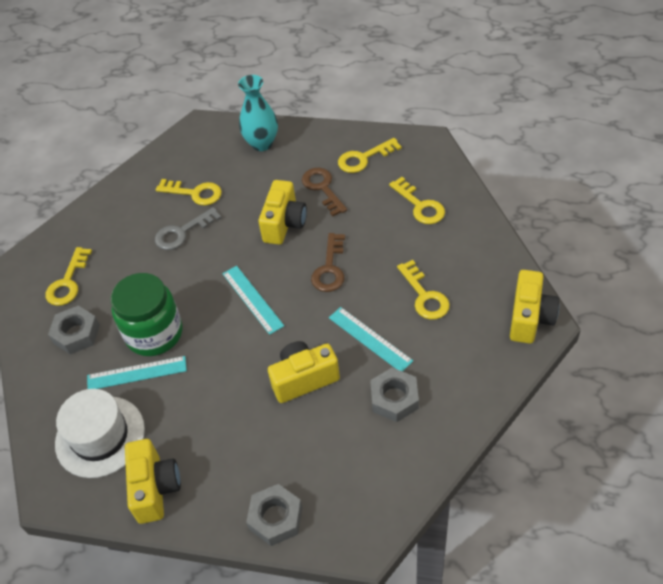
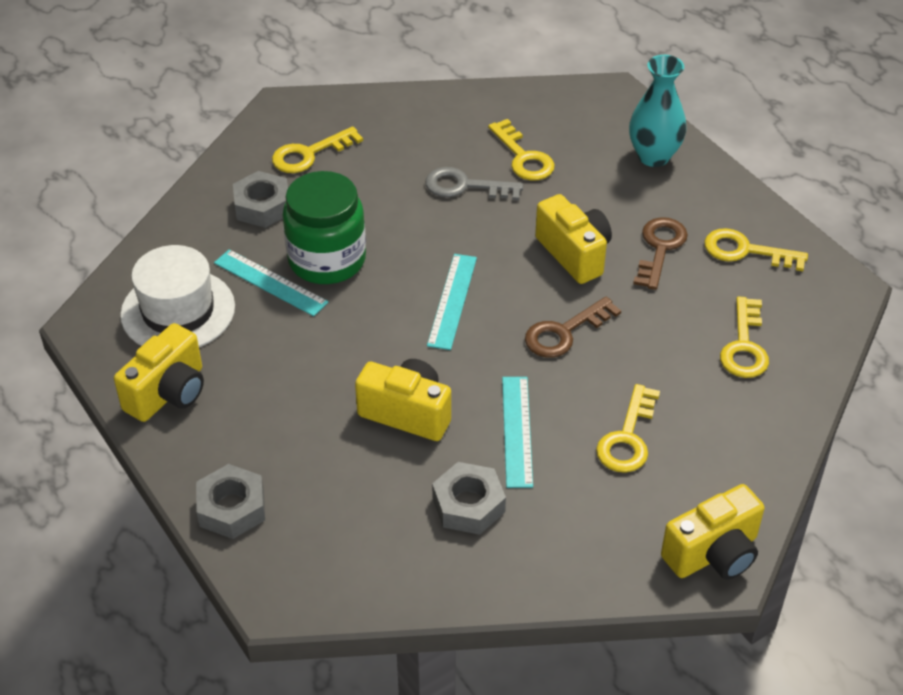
camera: 40 degrees right, 5 degrees down
yellow camera [258,180,307,245] -> yellow camera turned 90 degrees counterclockwise [535,194,612,284]

